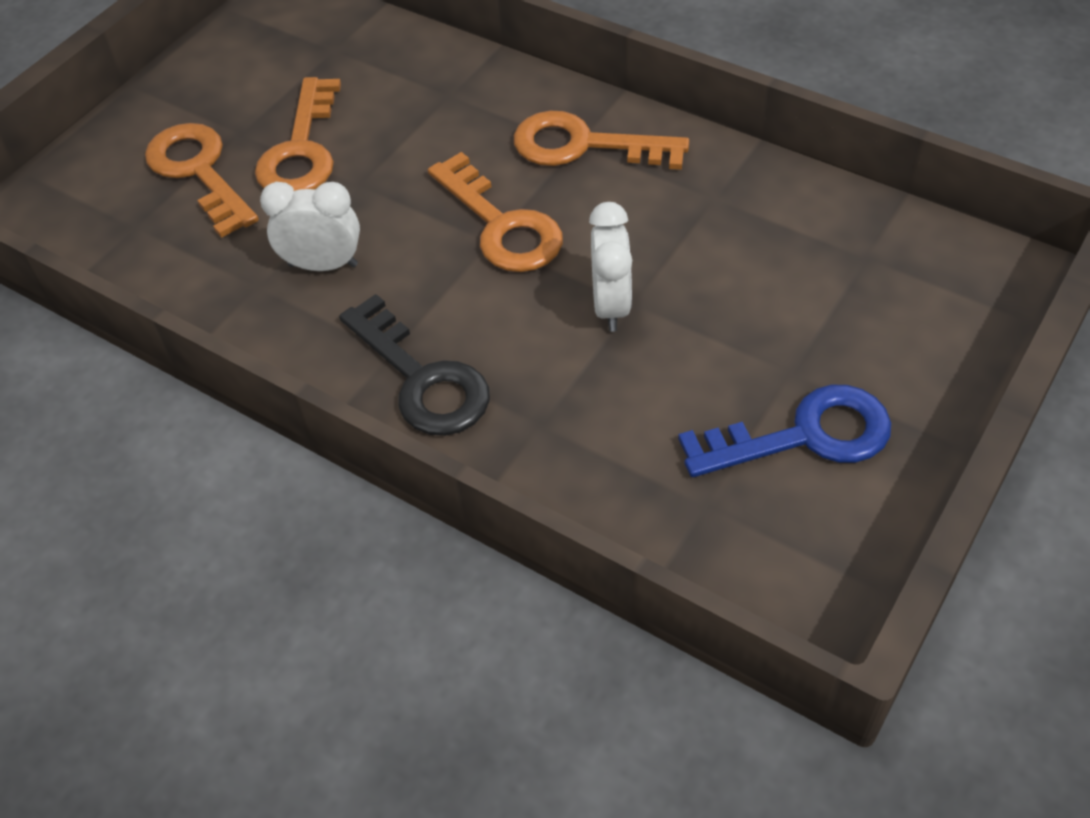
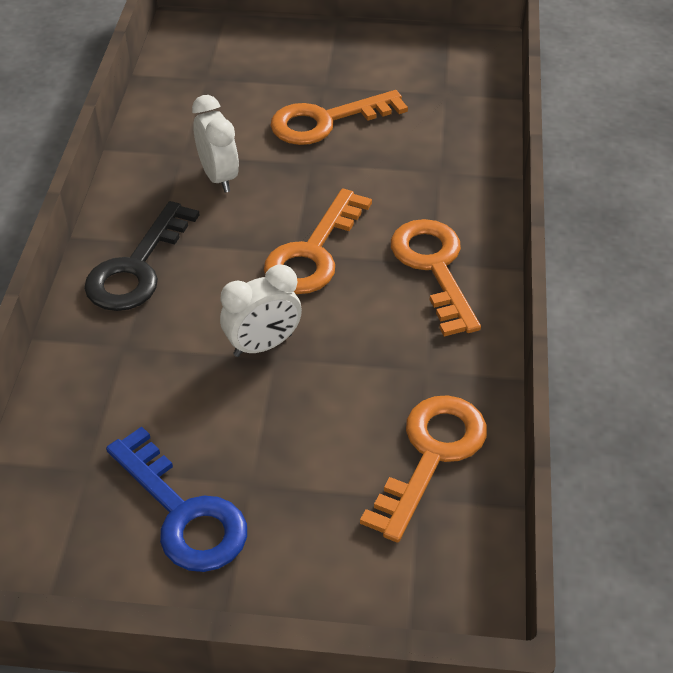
camera: 60 degrees right, 5 degrees down
orange key [145,123,259,238] -> orange key moved to [360,395,487,543]

